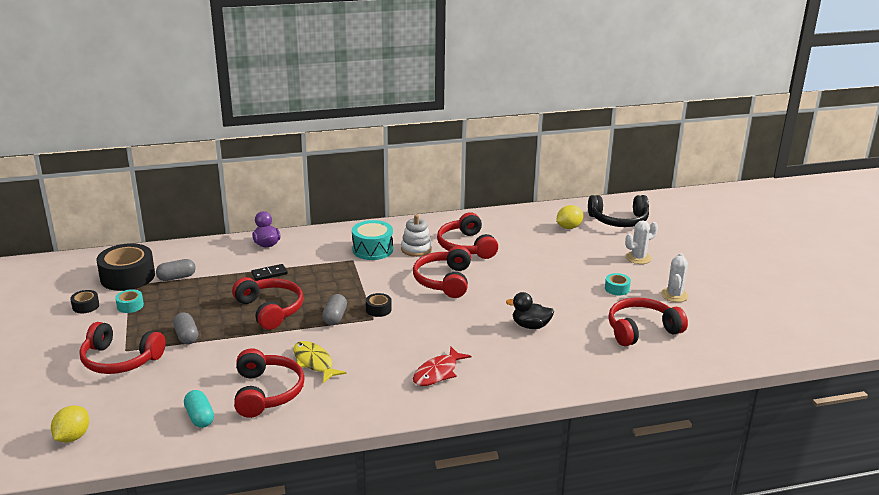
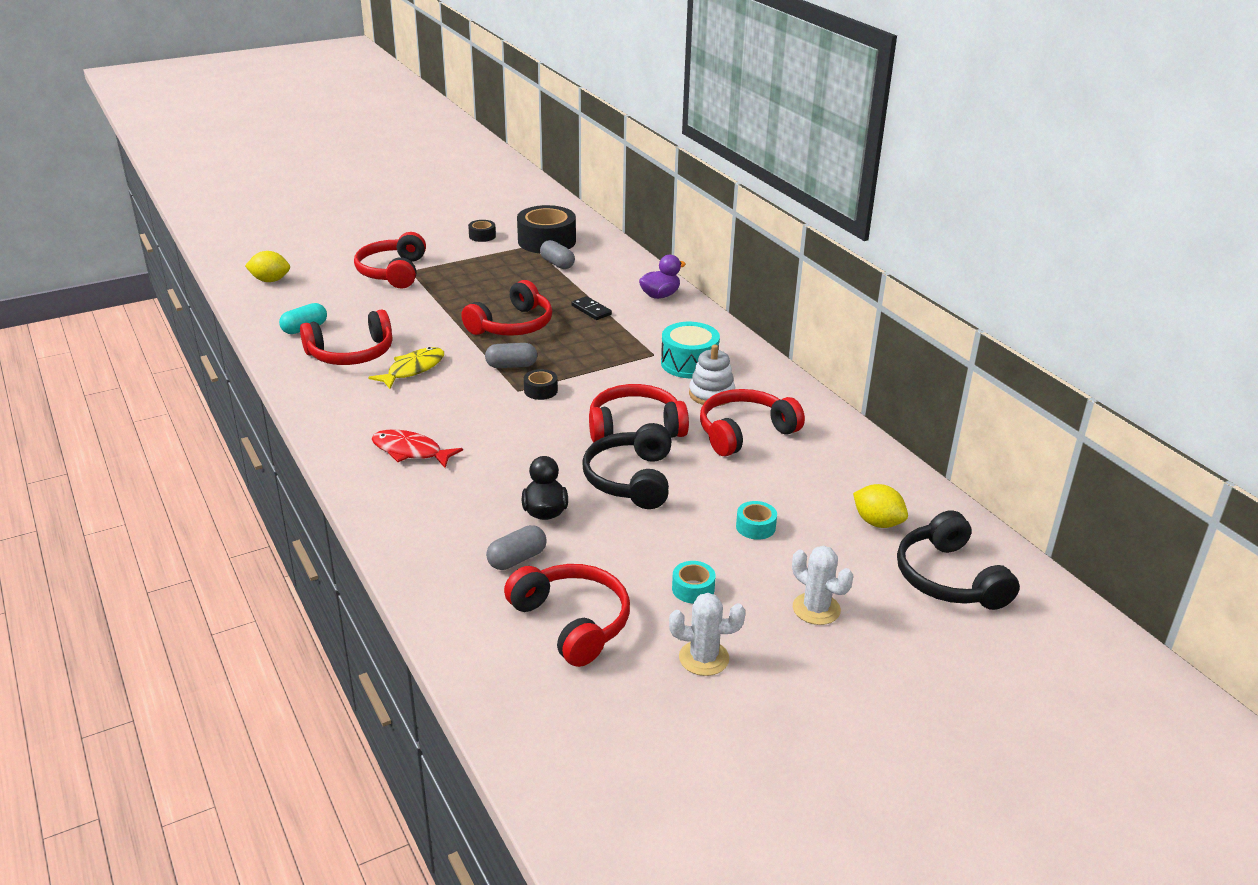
camera: 75 degrees right, 5 degrees up
turquoise tape [115,289,144,313] -> turquoise tape moved to [736,501,777,540]
grey capsule [173,312,198,344] -> grey capsule moved to [486,525,547,570]
none -> black headphones [582,423,671,509]

